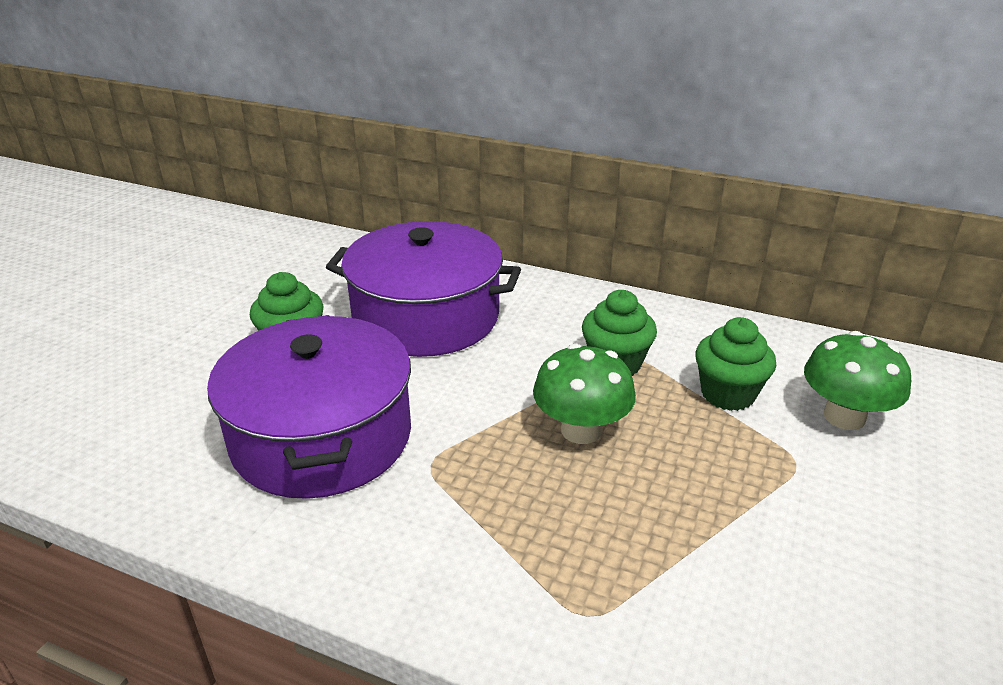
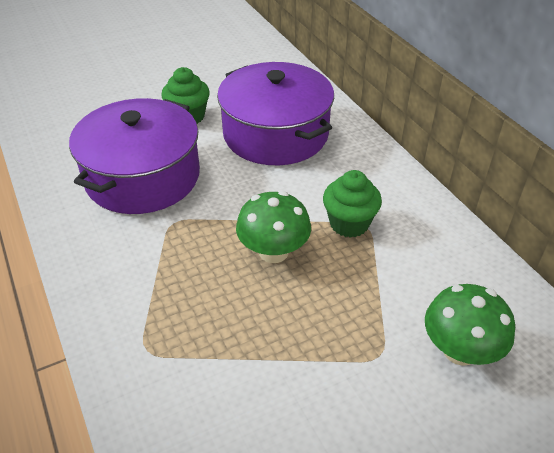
camera: 40 degrees right, 10 degrees up
green cupcake [695,317,776,411] -> none

